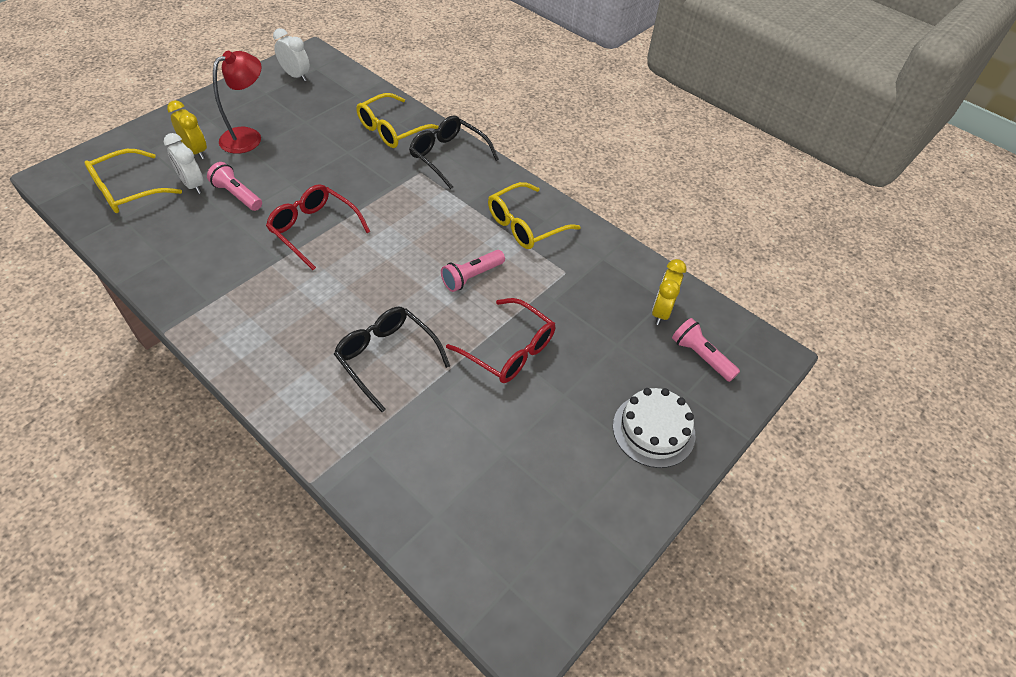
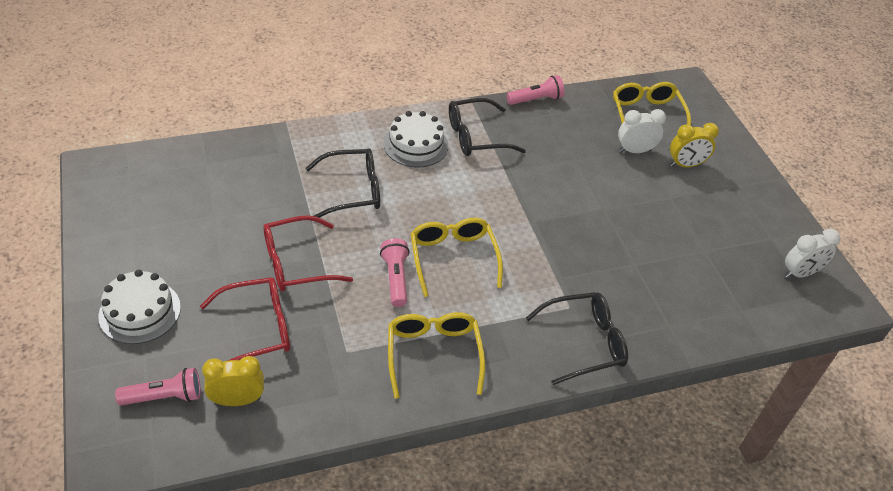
camera: 120 degrees right, 5 degrees down
pink flashlight [207,162,262,211] -> pink flashlight moved to [506,75,564,105]
red lamp [213,51,261,154] -> none
red glasses [266,184,370,270] -> red glasses moved to [200,277,290,361]
yellow glasses [356,93,439,148] -> yellow glasses moved to [410,218,503,297]
yellow clock [652,259,687,325] -> yellow clock turned 60 degrees counterclockwise [202,356,264,406]
none -> white cake [384,111,448,167]
none -> black glasses [449,98,526,156]

